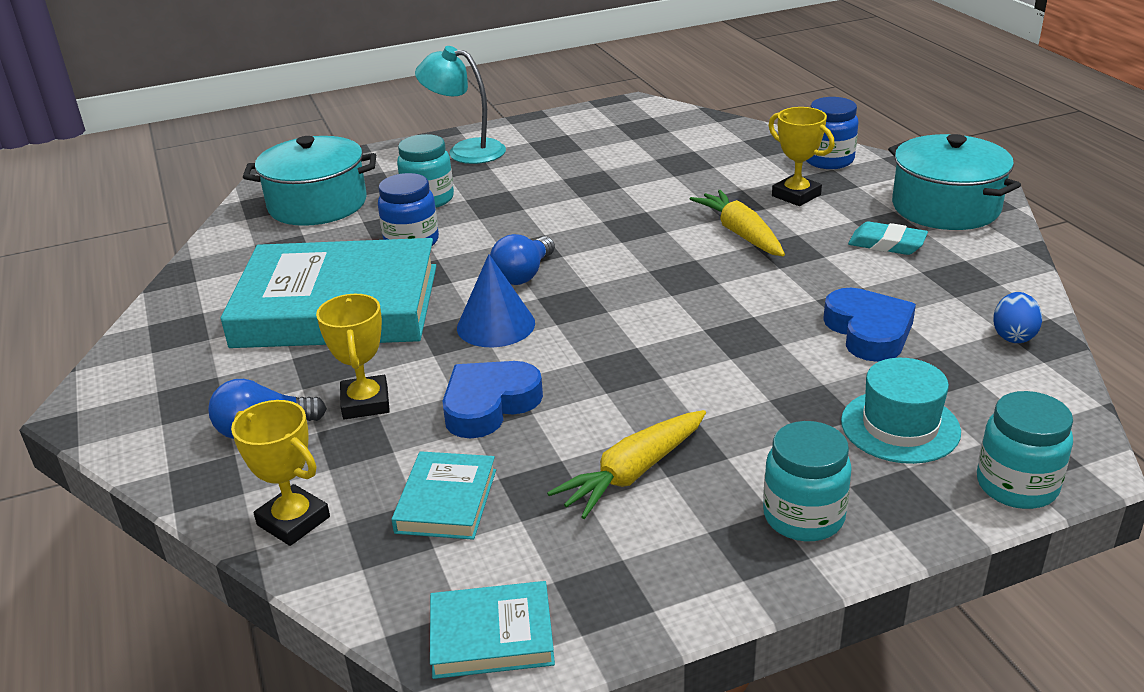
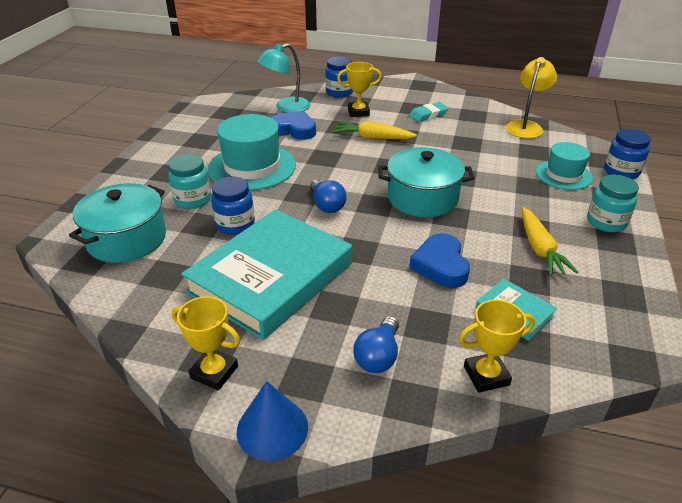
camera: 55 degrees left, 5 degrees up
yellow trophy [316,294,390,419] -> yellow trophy moved to [172,296,240,390]
turquoise lamp [415,46,506,164] -> turquoise lamp moved to [257,43,311,113]
turquoise book [430,581,555,679] -> none
blue cone [457,254,535,347] -> blue cone moved to [237,381,308,461]
blue heart [823,288,916,362] -> blue heart moved to [271,110,316,140]
turquoise pot [888,134,1021,230] -> turquoise pot moved to [378,147,474,217]
turquoise jar [977,391,1073,509] -> blue jar [604,129,651,179]
blue egg [993,292,1042,343] -> yellow lamp [506,57,557,138]
none -> turquoise hat [208,114,296,191]

